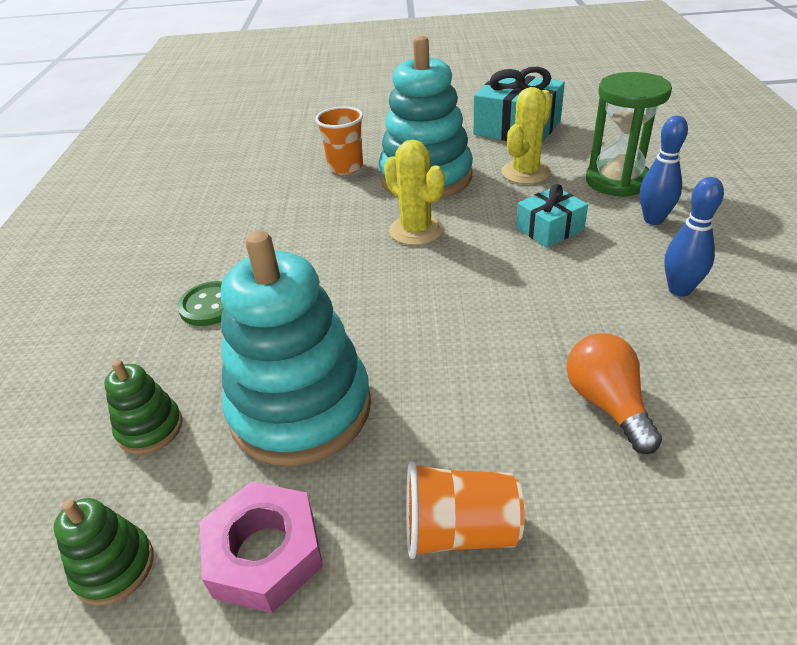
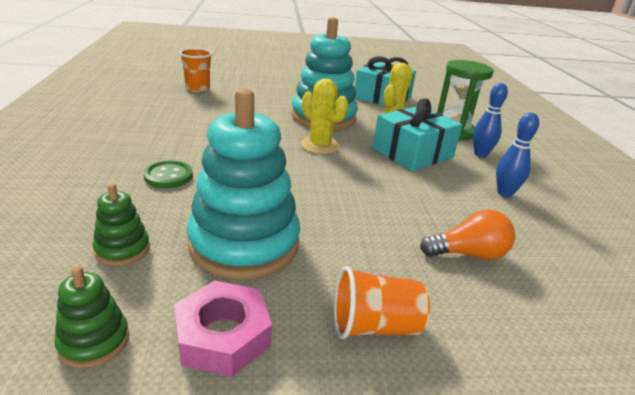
camera: 10 degrees left, 10 degrees down
orange cup [315,106,363,175] -> orange cup moved to [179,48,212,92]
turquoise gift [516,184,588,248] -> turquoise gift [373,99,462,171], size x1.75
orange light bulb [567,333,662,454] -> orange light bulb turned 105 degrees clockwise [420,209,515,260]

